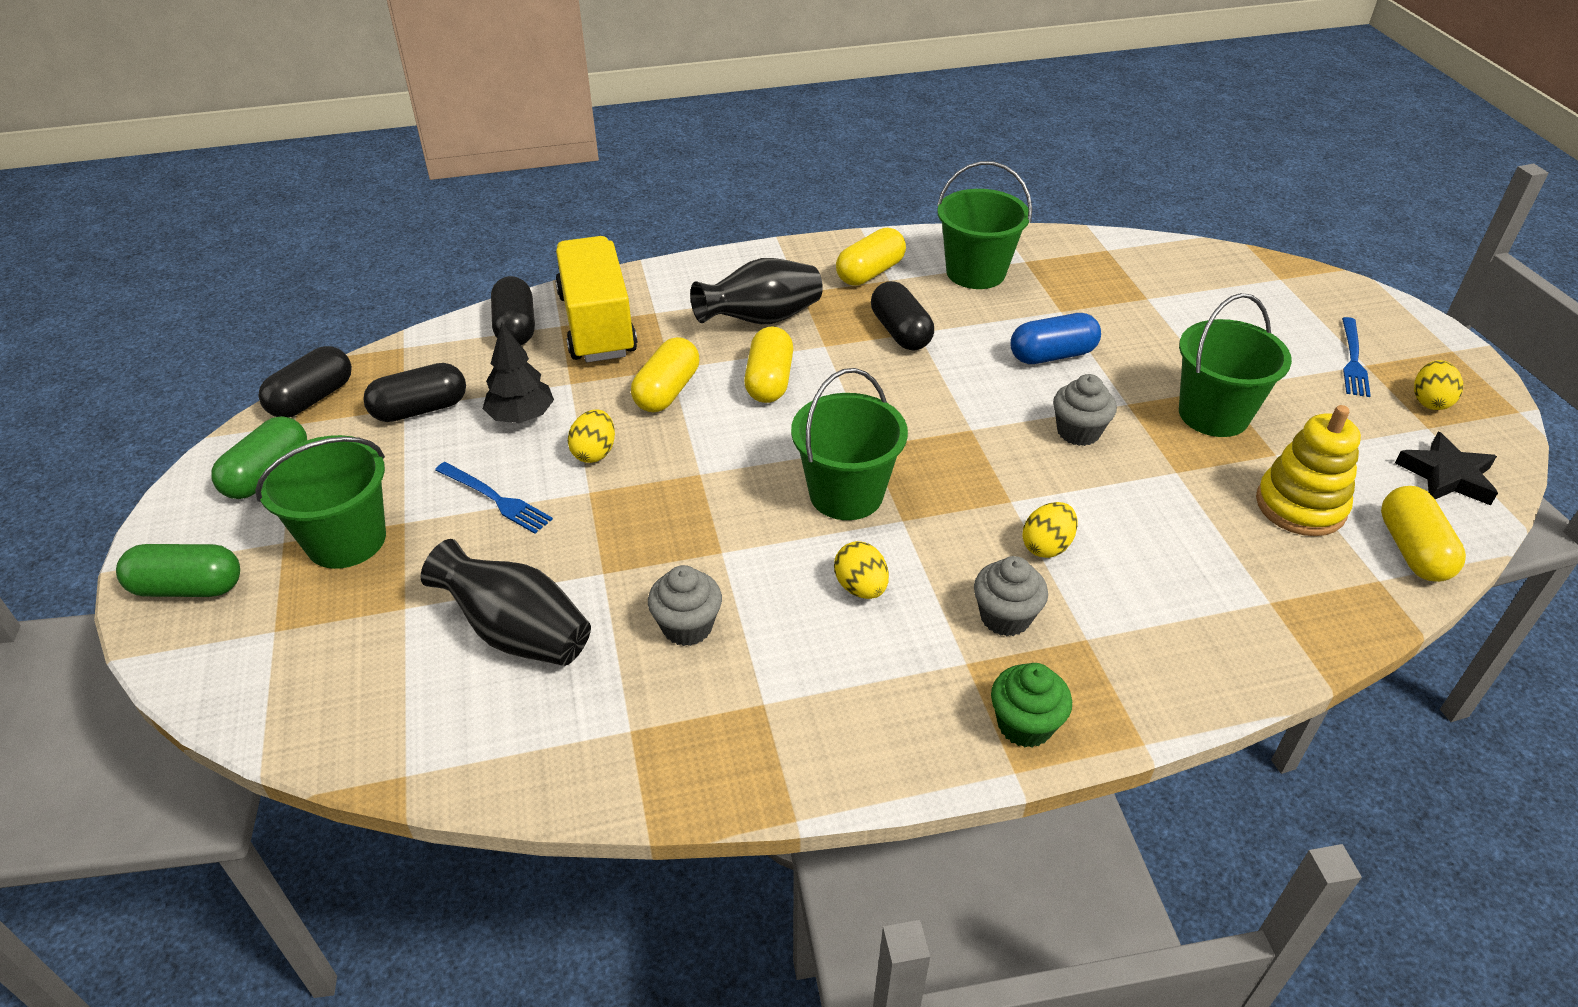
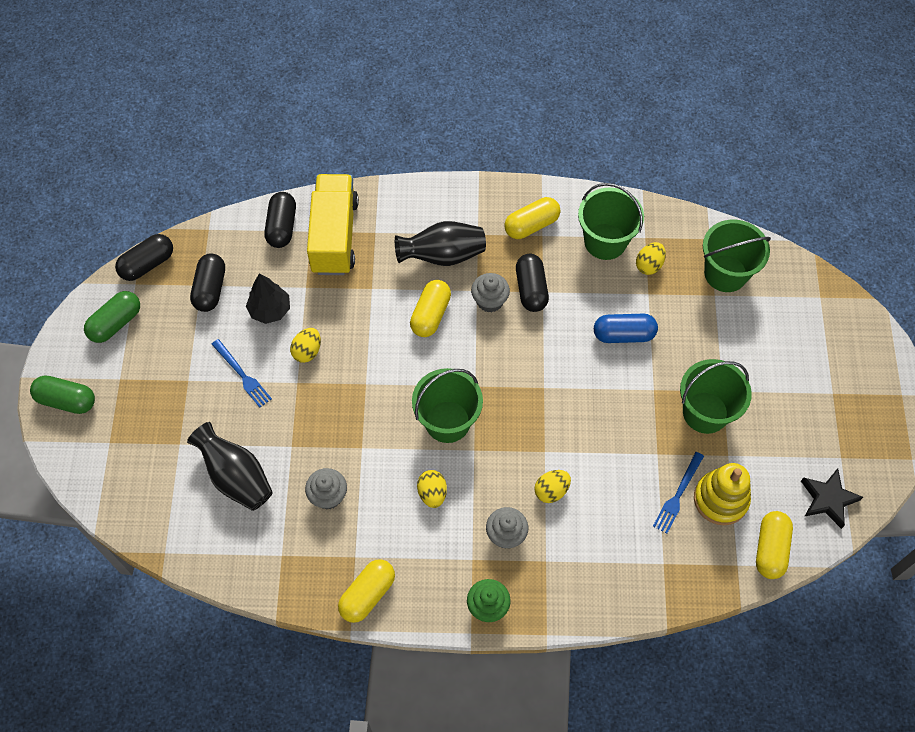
camera: 15 degrees right, 20 degrees up
green bucket [255,435,386,569] -> green bucket moved to [703,220,771,292]
black capsule [363,363,466,422] -> black capsule turned 75 degrees counterclockwise [190,253,225,312]
yellow capsule [631,337,699,412] -> yellow capsule moved to [338,559,395,623]
grey cupcake [1053,374,1117,446] -> grey cupcake moved to [471,273,510,313]
blue fork [1342,317,1371,397] -> blue fork moved to [653,452,704,534]
yellow egg [1414,360,1463,410] -> yellow egg moved to [636,242,666,275]

